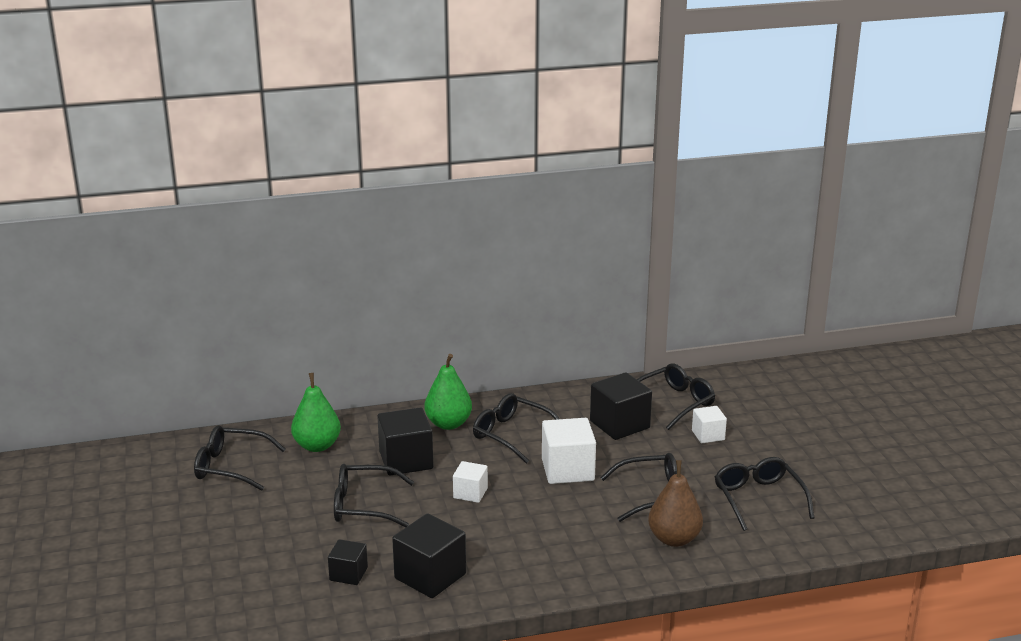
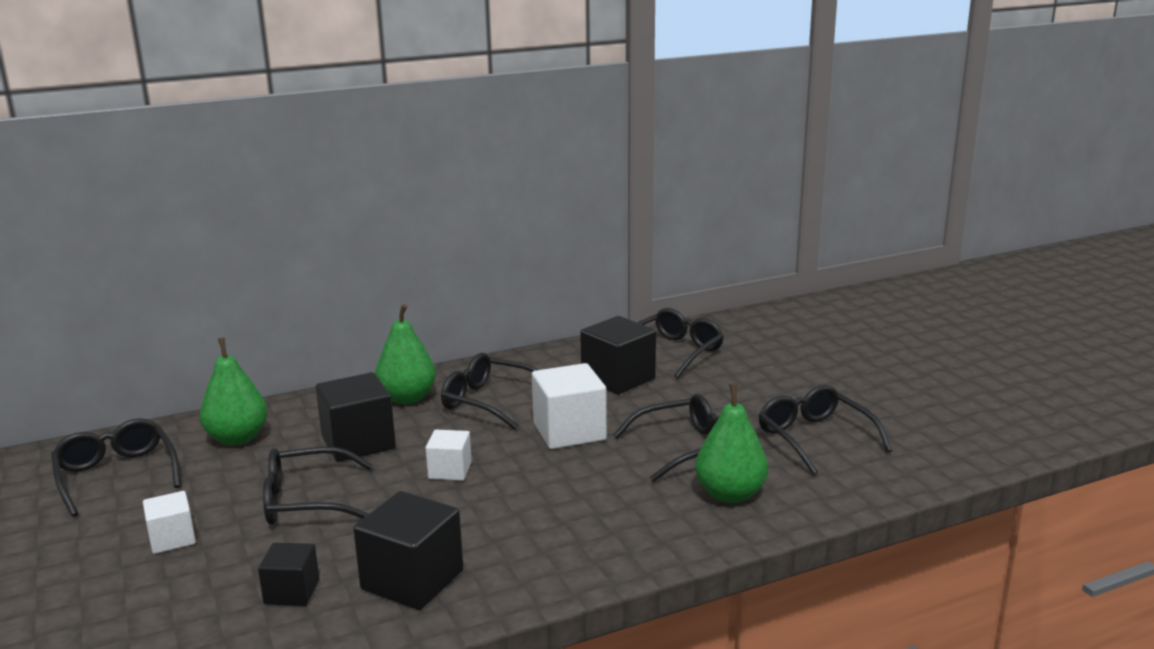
camera: 10 degrees left, 5 degrees down
black glasses [194,425,286,491] -> black glasses turned 60 degrees clockwise [51,418,181,517]
brown pear [648,460,703,547] -> green pear [695,384,768,503]
white cube [692,406,727,443] -> white cube moved to [143,491,196,554]

